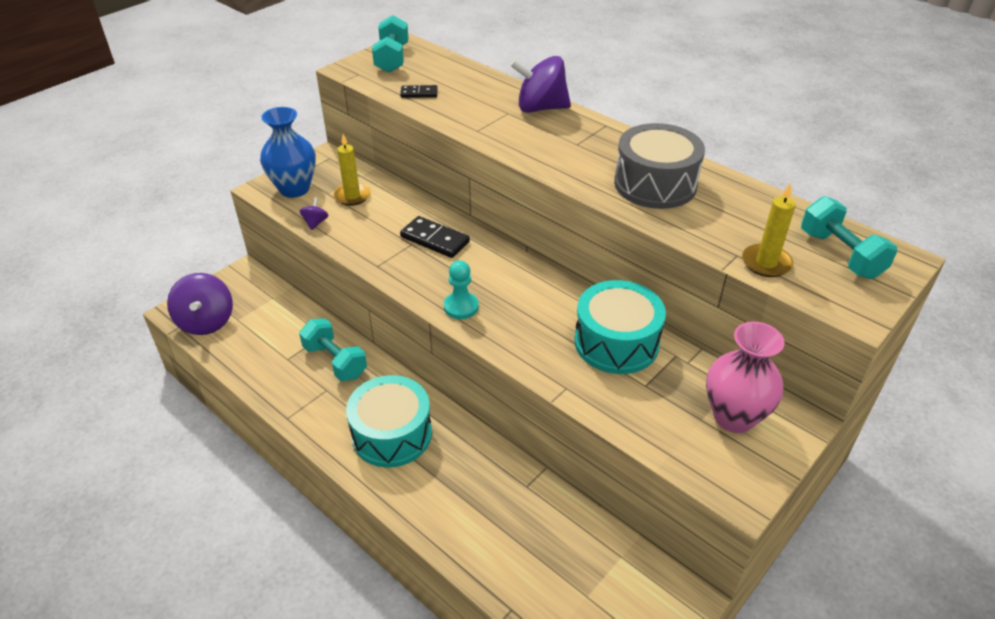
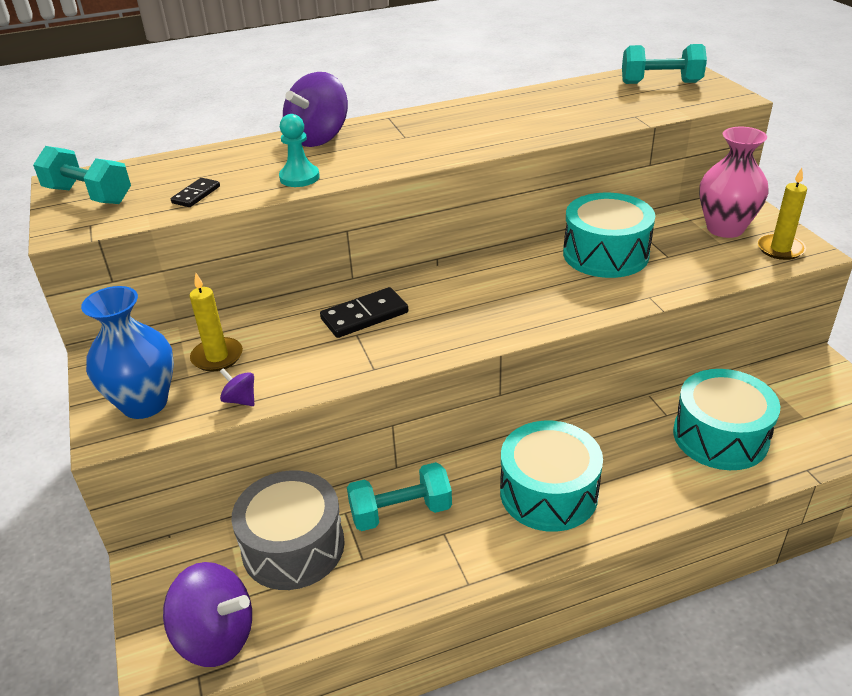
camera: 60 degrees left, 5 degrees down
turquoise pawn [444,260,479,319] -> turquoise pawn moved to [279,114,320,187]
grey drum [614,123,705,209] -> grey drum moved to [232,470,345,590]
yellow candle [742,183,796,277] -> yellow candle moved to [757,168,807,260]
none -> turquoise drum [673,369,780,470]

